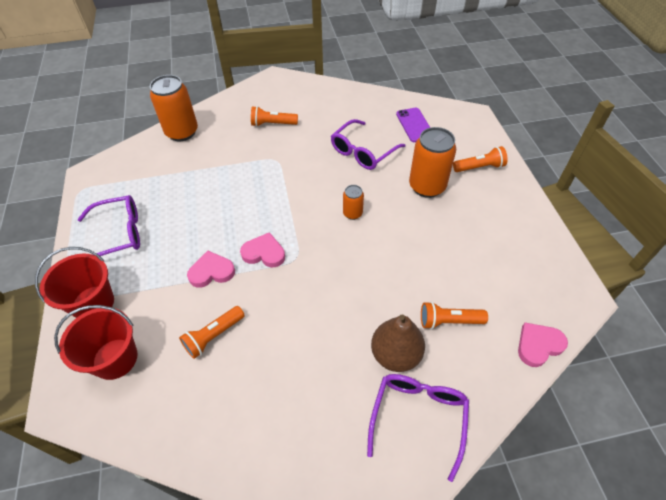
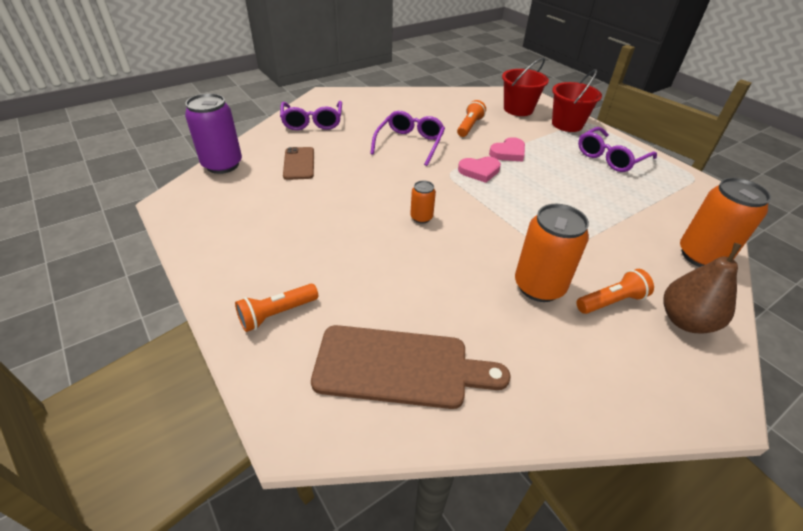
camera: 155 degrees right, 10 degrees down
purple glasses [331,119,406,170] -> purple glasses moved to [370,111,445,166]
brown pear [371,314,425,372] -> brown pear moved to [663,243,742,334]
purple phone [396,108,430,142] -> brown cutting board [311,325,511,409]
orange can [409,127,456,198] -> orange can moved to [515,204,589,302]
orange flashlight [421,302,488,329] -> brown phone [283,147,314,180]
pink heart [518,322,568,367] -> purple can [185,93,242,174]

